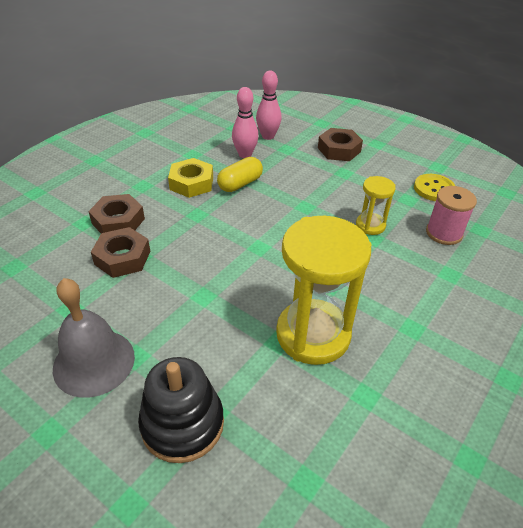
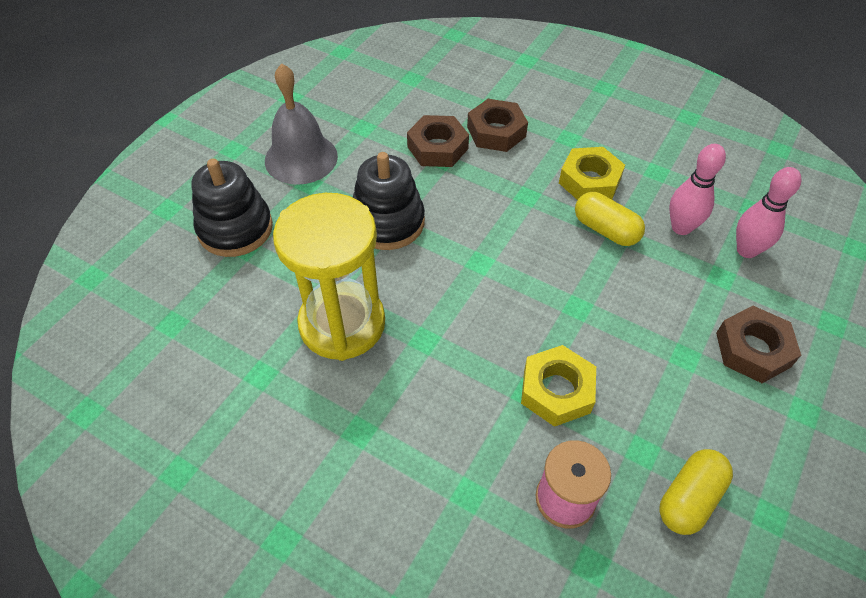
camera: 85 degrees right, 10 degrees up
yellow hourglass [356,176,396,235] -> yellow nut [521,345,596,427]
yellow button [414,174,455,201] -> yellow capsule [659,449,733,535]
none -> black stacking toy [353,152,425,250]

